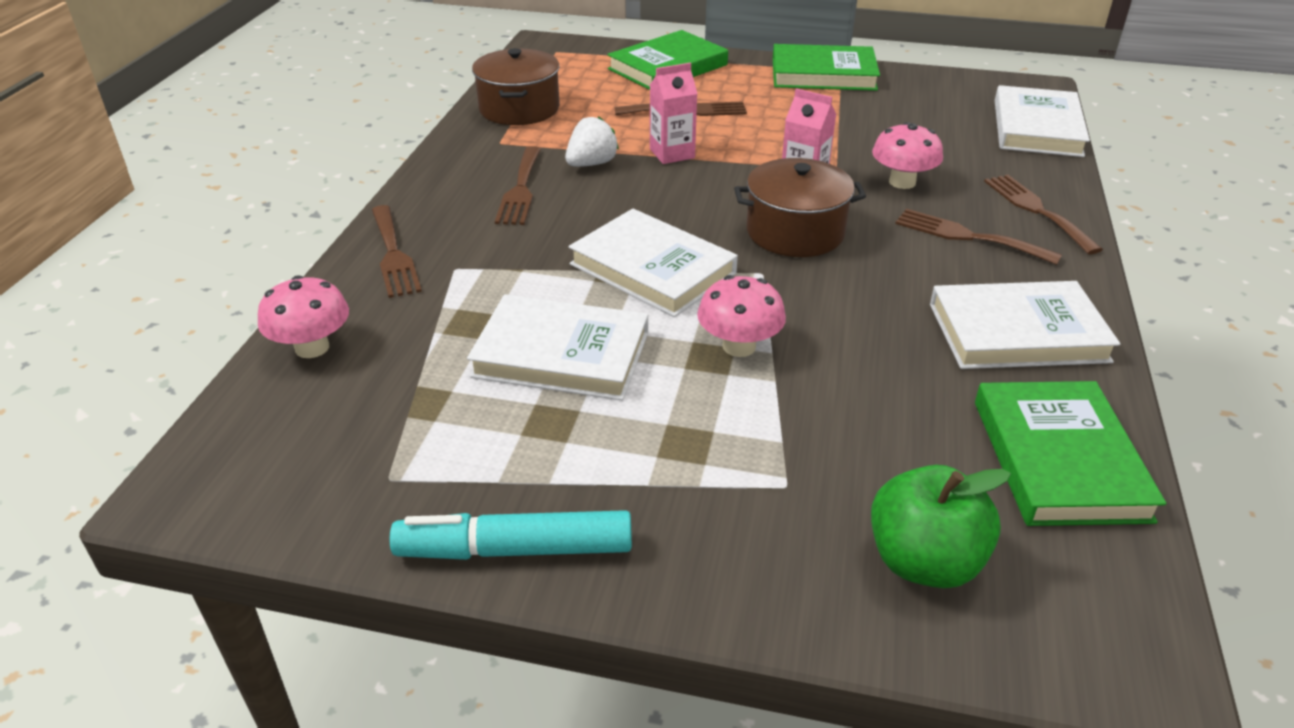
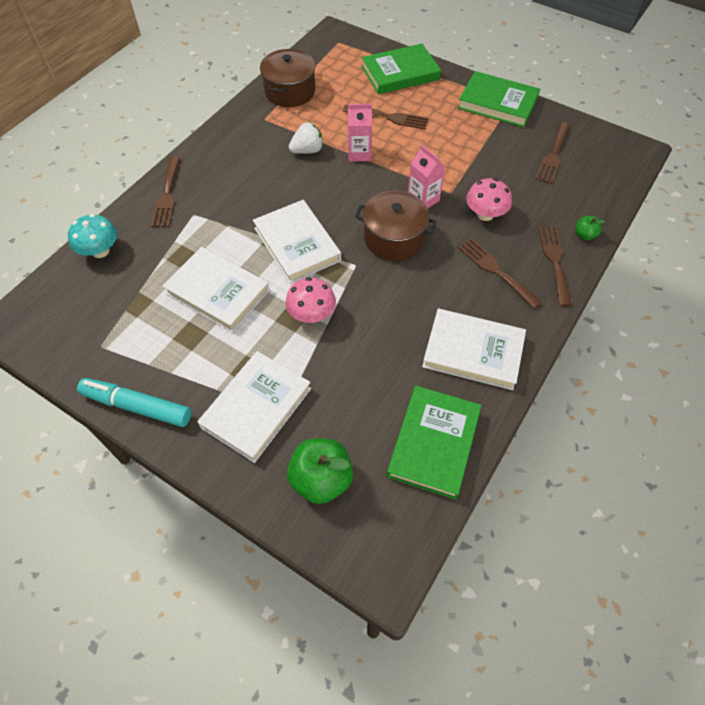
camera: 20 degrees right, 20 degrees up
pink mushroom [258,275,349,358] -> turquoise mushroom [68,214,117,258]
brown fork [495,146,541,225] -> brown fork moved to [535,122,571,184]
white book [995,85,1090,157] -> white book moved to [198,351,311,463]
none -> green apple [575,216,605,240]

